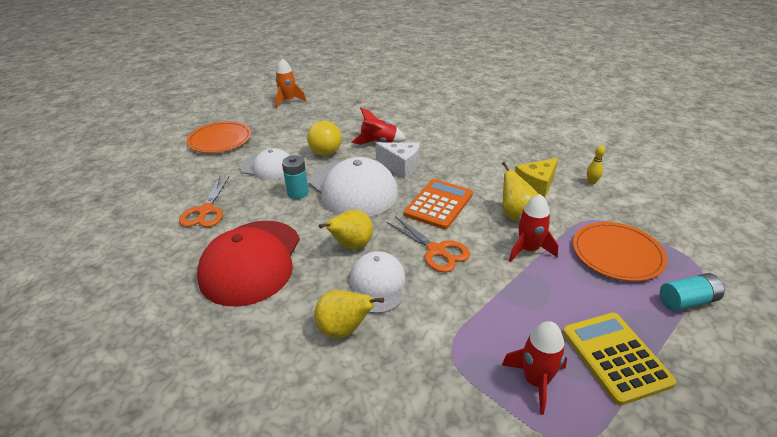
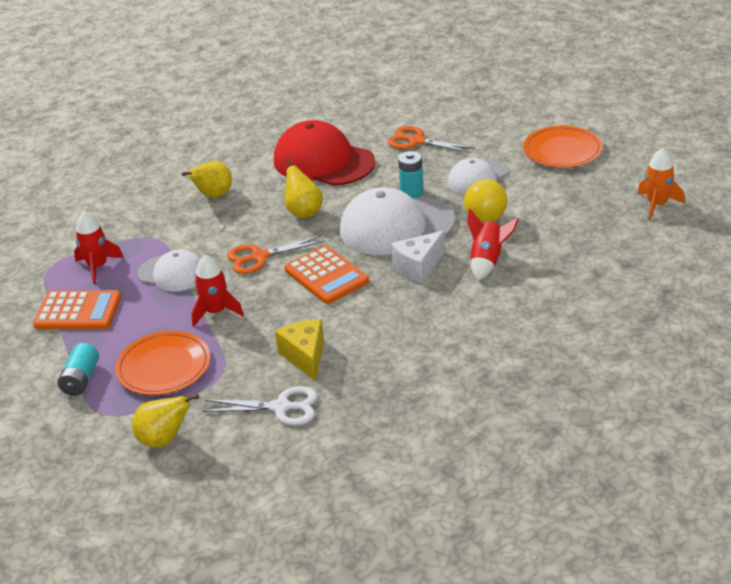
camera: 115 degrees right, 0 degrees up
white cap [350,251,406,314] -> white cap moved to [137,250,200,292]
yellow pear [502,162,539,222] -> yellow pear moved to [132,394,199,447]
yellow calculator [563,312,677,406] -> orange calculator [33,290,121,329]
yellow bowling pin [587,145,605,184] -> white scissors [203,386,318,425]

